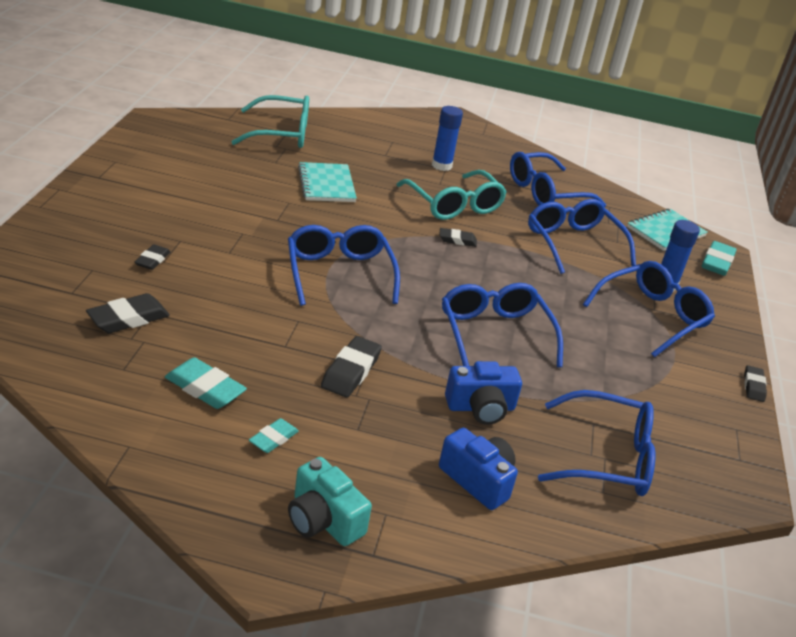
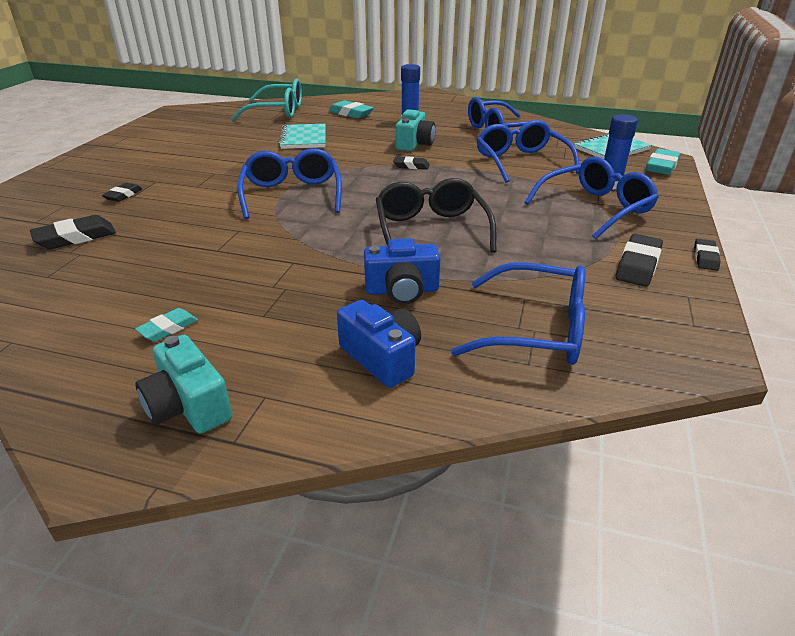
camera: 10 degrees right, 0 degrees up
turquoise eraser [165,357,247,409] -> turquoise eraser moved to [329,100,374,118]
black eraser [321,336,382,398] -> black eraser moved to [616,234,663,287]
turquoise glasses [396,170,507,220] -> turquoise camera [395,109,436,151]
blue glasses [442,283,563,367] -> black glasses [376,178,496,253]

